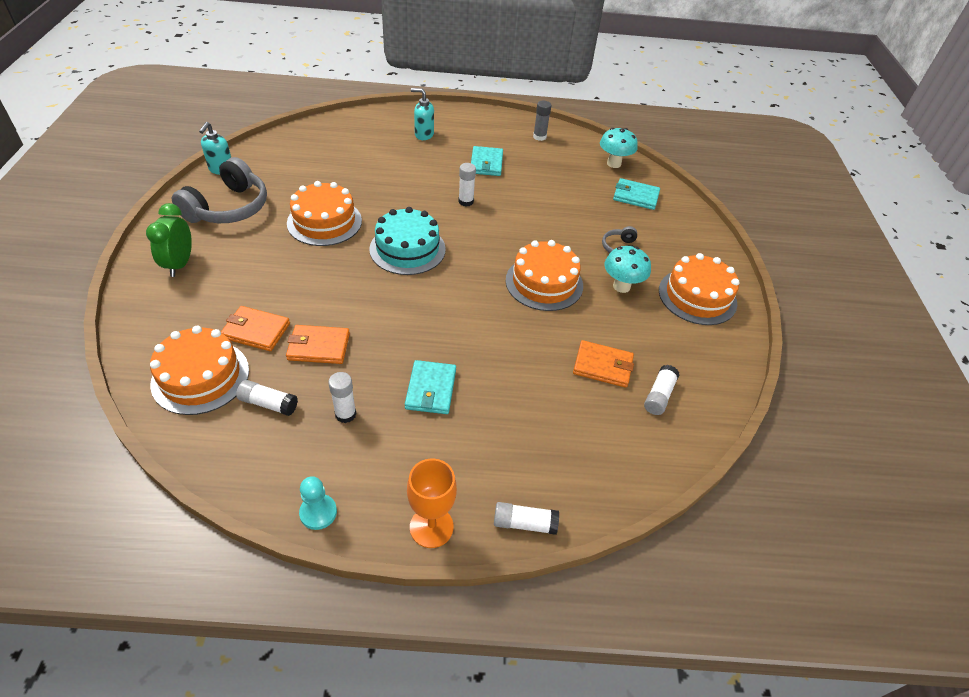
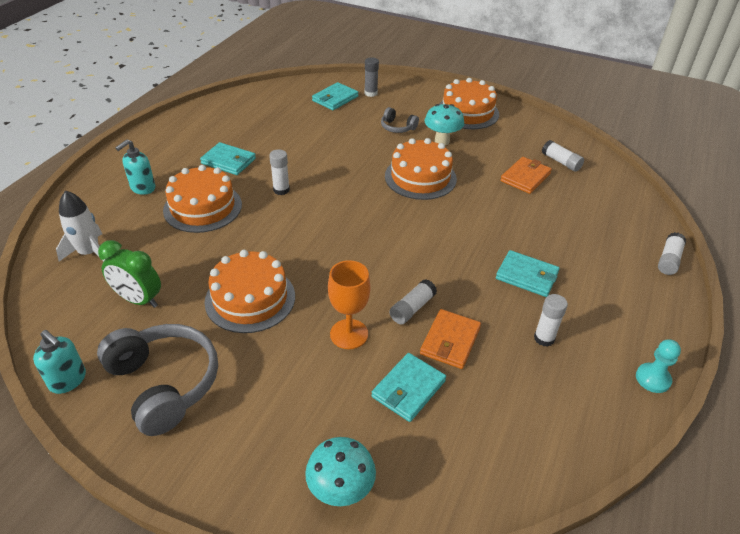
camera: 65 degrees left, 5 degrees down
green clock [146,203,192,277] -> green clock moved to [98,240,161,308]
orange cake [150,326,249,415] -> orange cake moved to [163,165,242,233]
orange wallet [221,306,290,351] -> turquoise wallet [371,353,446,422]
white glue stick [236,380,298,416] -> white glue stick moved to [389,279,437,325]
turquoise cake [369,207,446,275] -> none
orange goblet [407,459,457,548] -> orange goblet moved to [328,260,371,349]
grey glue stick [533,101,551,141] -> grey glue stick moved to [364,57,379,97]
turquoise mushroom [600,128,638,168] -> turquoise mushroom moved to [305,437,376,506]
none -> white rocket [56,190,107,262]

